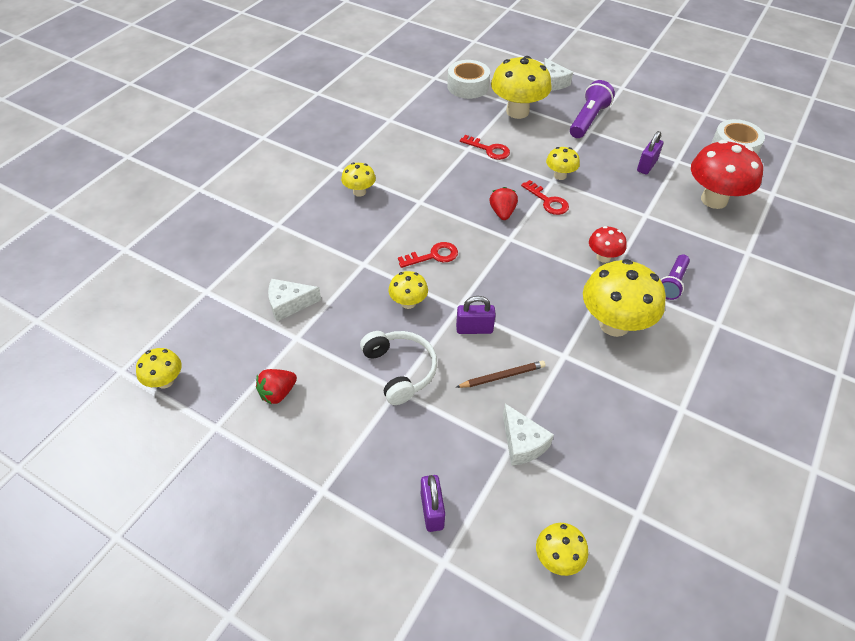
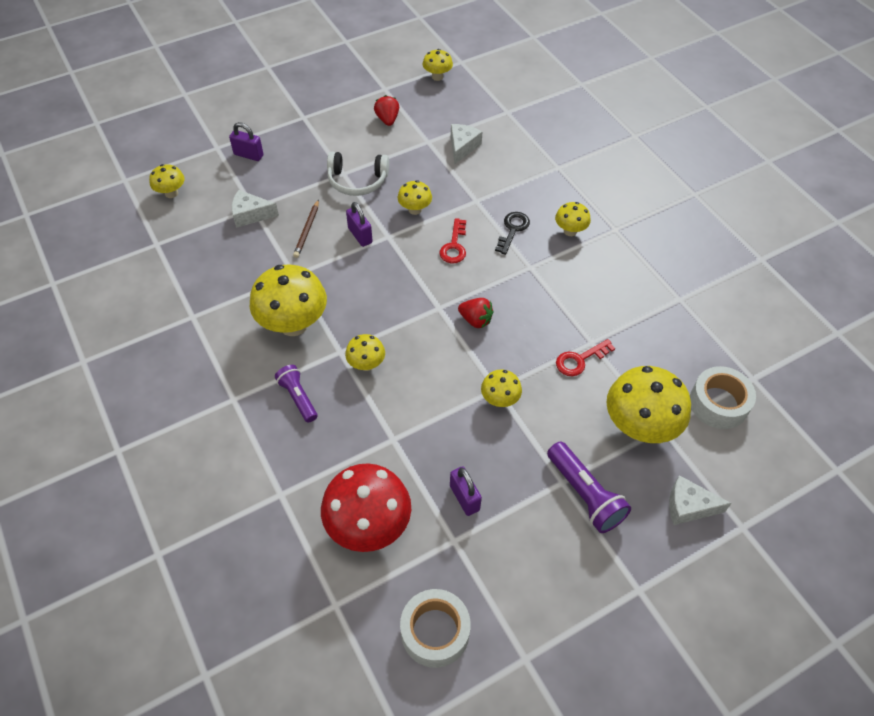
camera: 120 degrees right, 5 degrees up
purple padlock [456,296,496,334] -> purple padlock turned 60 degrees counterclockwise [346,202,373,247]
red key [521,180,569,215] -> none
red mushroom [589,226,627,263] -> yellow mushroom [345,334,385,371]
none -> black key [495,212,530,255]

